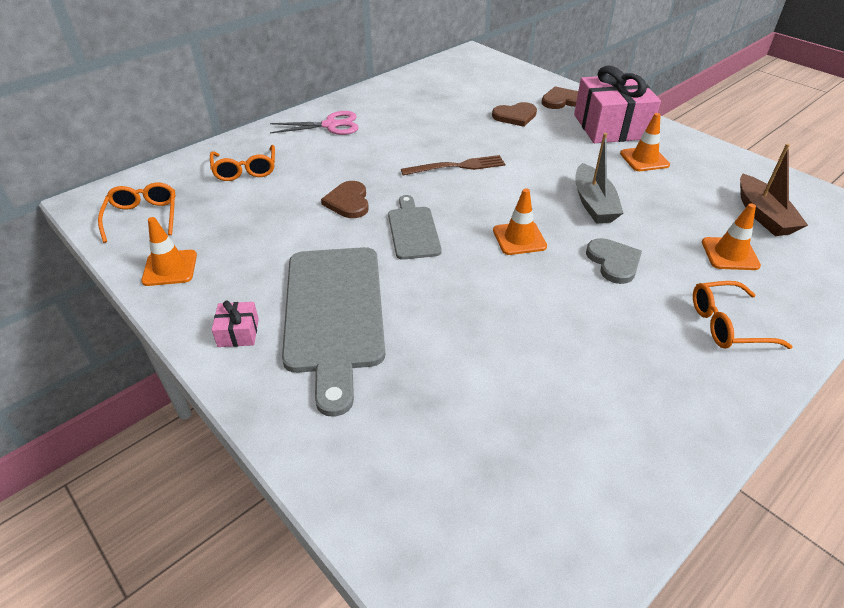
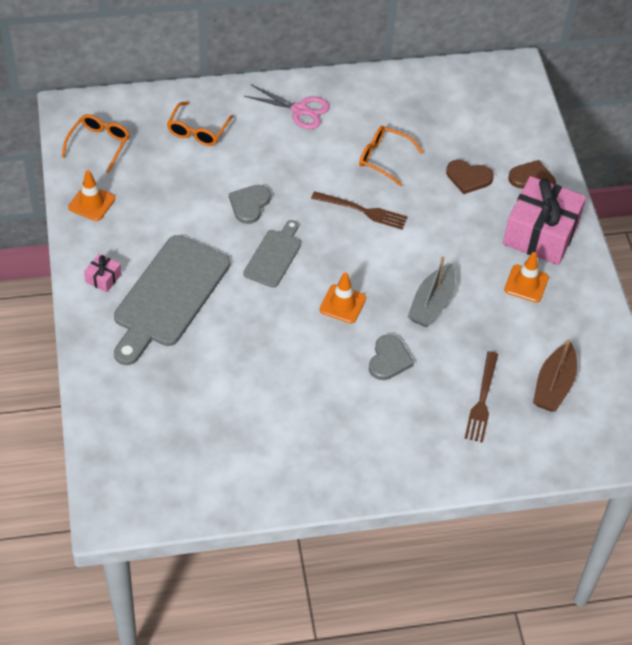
camera: 30 degrees right, 10 degrees up
brown heart [321,181,369,218] -> grey heart [229,185,271,224]
orange glasses [693,281,793,349] -> orange glasses moved to [359,126,423,186]
orange traffic cone [702,203,761,270] -> brown fork [465,351,498,443]

